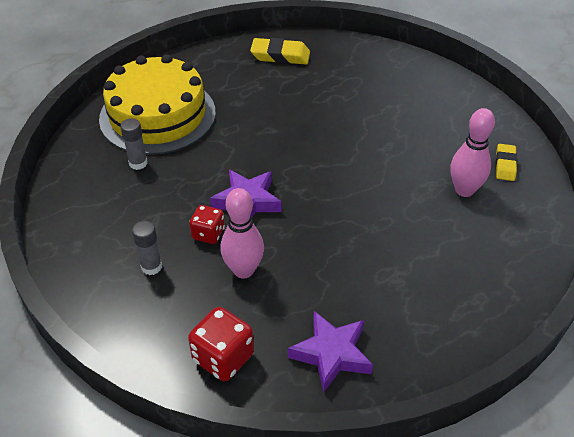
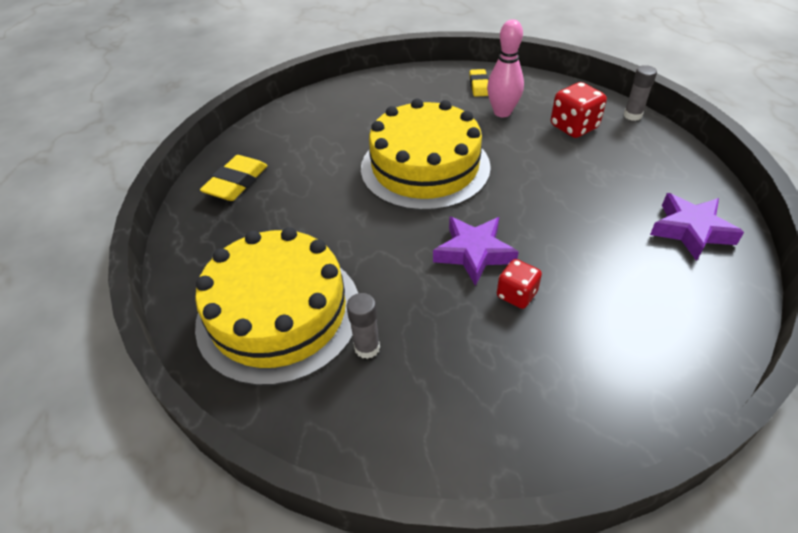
camera: 70 degrees left, 0 degrees up
grey glue stick [132,221,162,275] -> grey glue stick moved to [624,65,657,121]
red dice [188,307,254,381] -> red dice moved to [551,82,607,138]
pink bowling pin [220,188,264,278] -> none
yellow eraser [495,144,517,181] -> yellow eraser turned 60 degrees clockwise [470,69,489,97]
none -> yellow cake [361,98,491,211]

